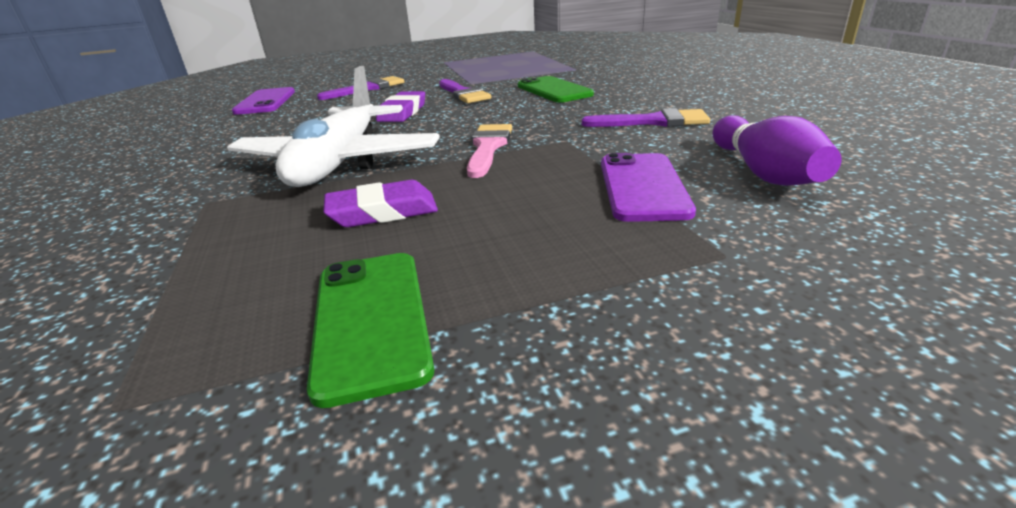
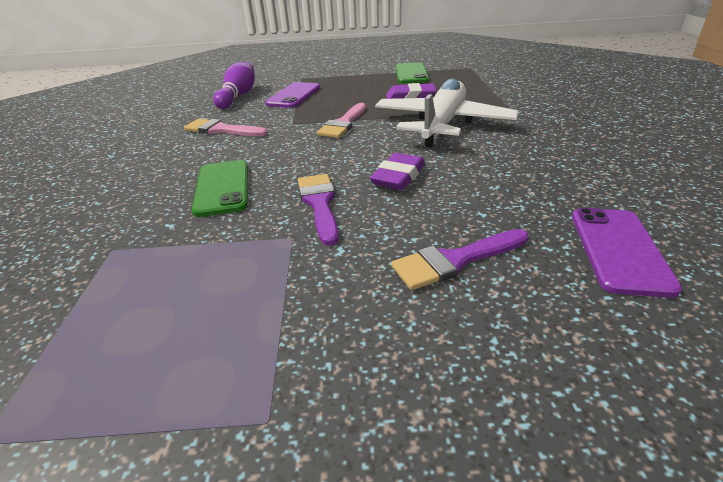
camera: 165 degrees left, 5 degrees up
purple brush [582,108,710,127] -> pink brush [184,119,267,136]

